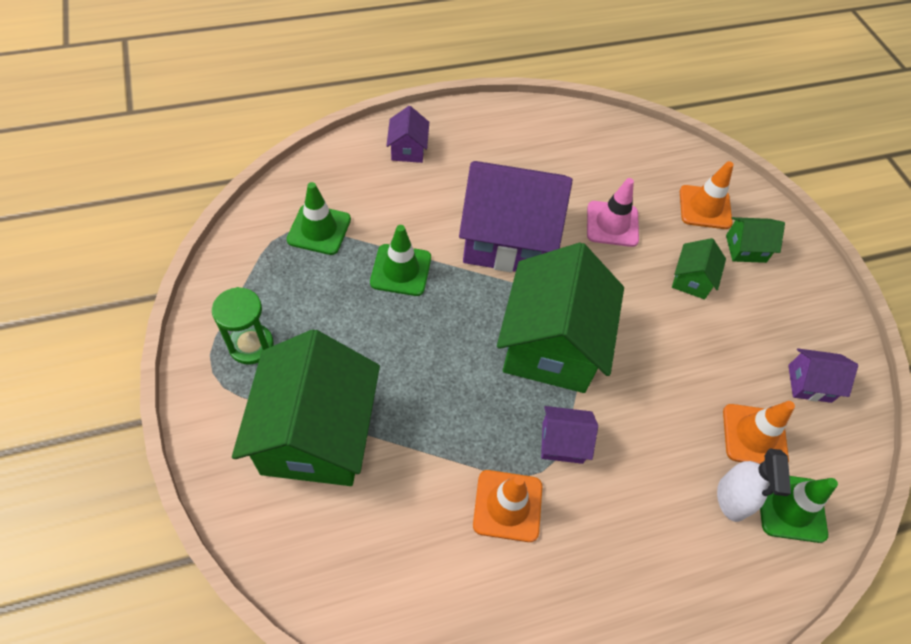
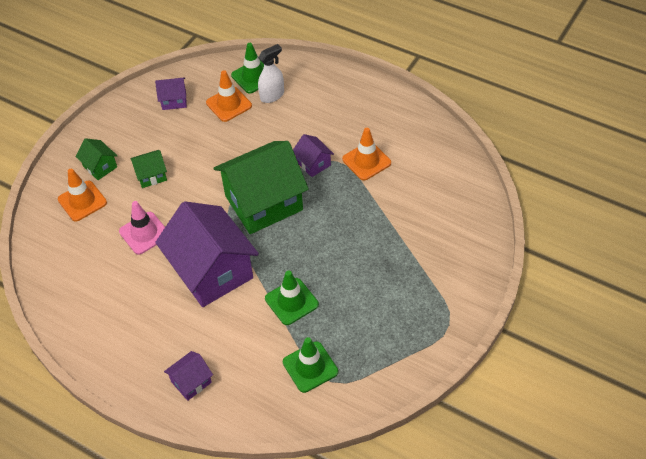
camera: 125 degrees left, 5 degrees down
green hourglass [212,287,274,365] -> none
green house [232,329,380,486] -> none
purple house [788,348,858,403] -> purple house turned 60 degrees counterclockwise [155,78,187,110]

